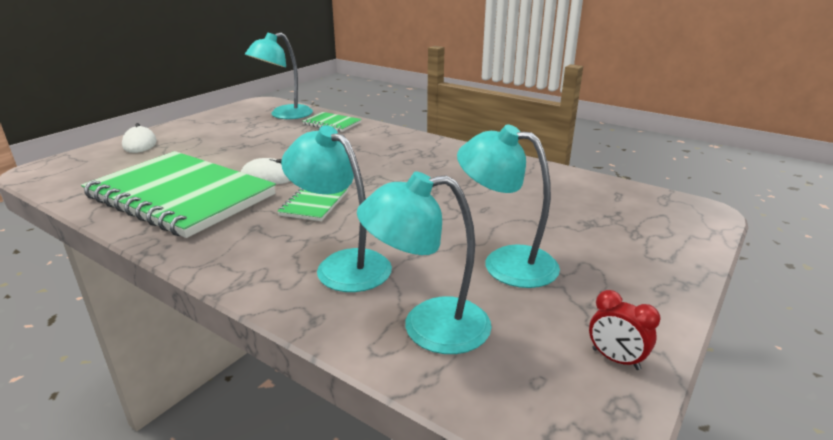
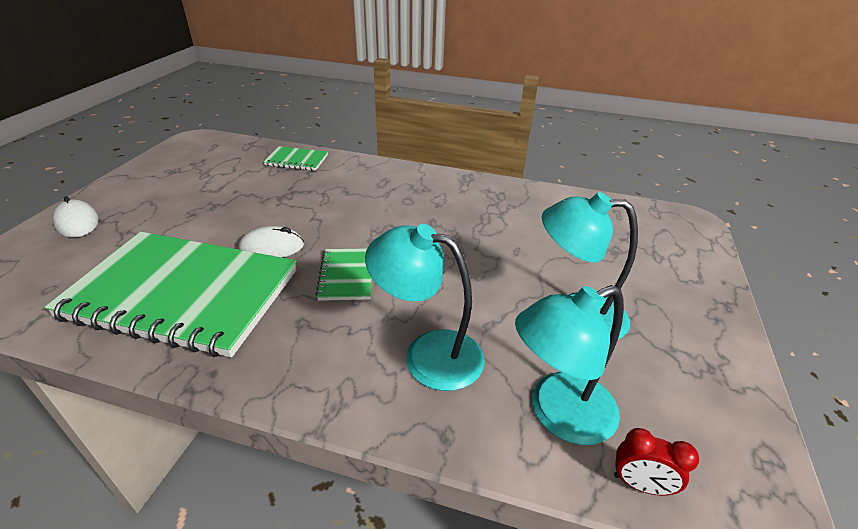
camera: 20 degrees left, 10 degrees up
turquoise lamp [245,32,313,119] -> none
red clock [589,290,661,370] -> red clock moved to [614,428,699,496]

